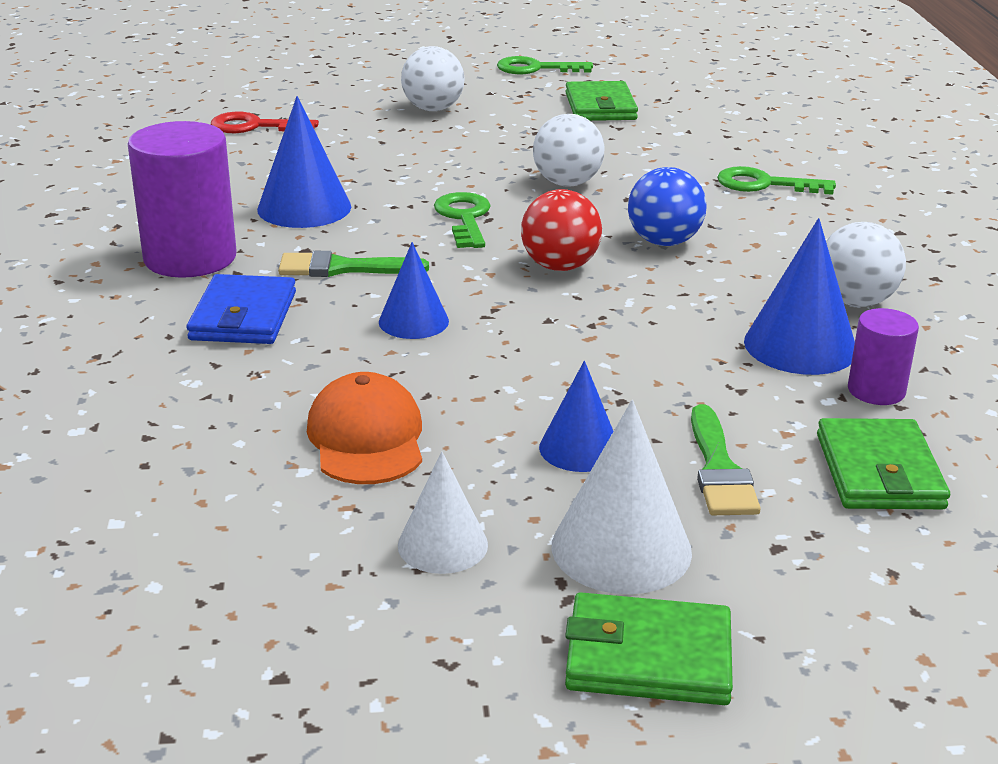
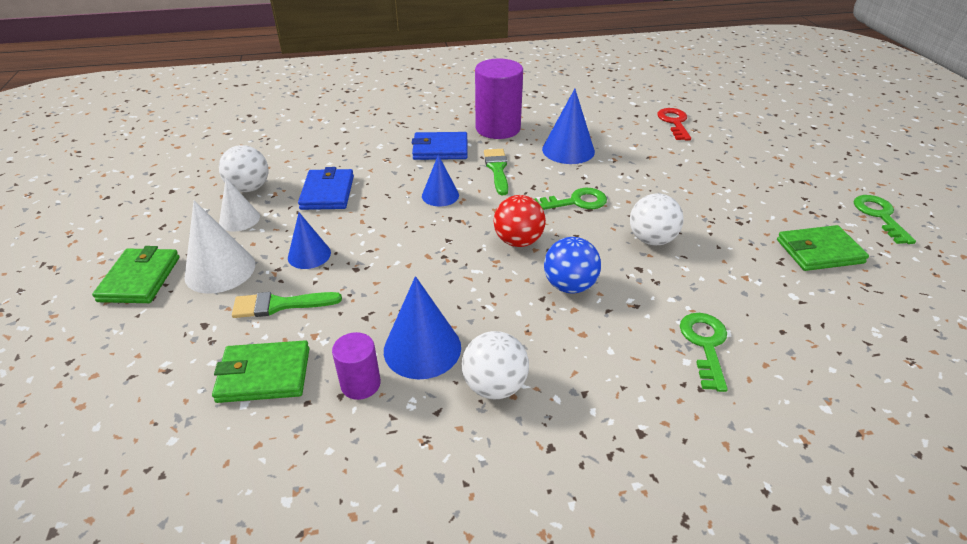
camera: 85 degrees right, 10 degrees up
orange cap [307,372,422,484] -> blue wallet [298,167,354,210]
white ball [401,46,464,111] -> white ball moved to [219,145,268,192]

